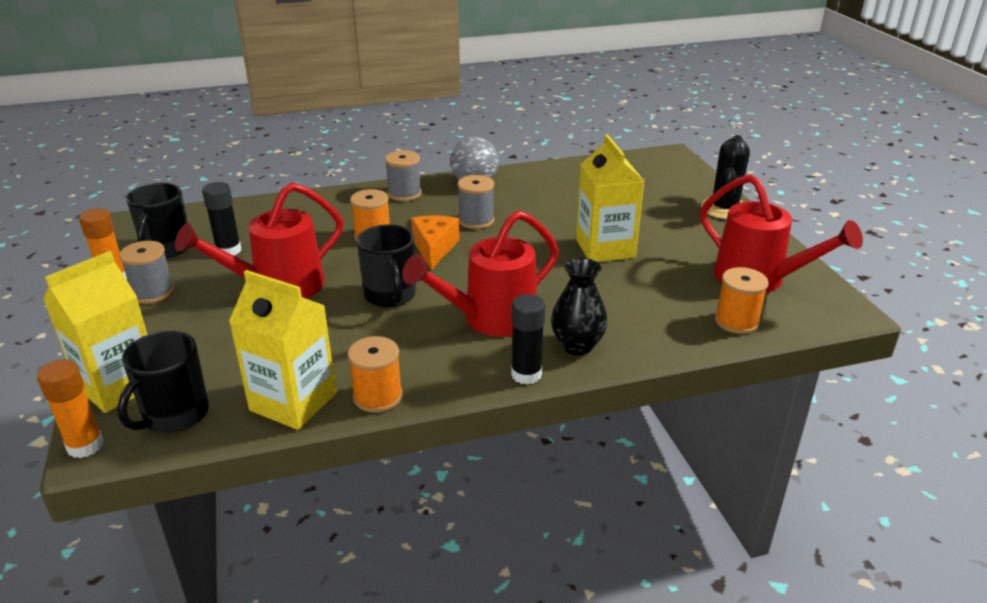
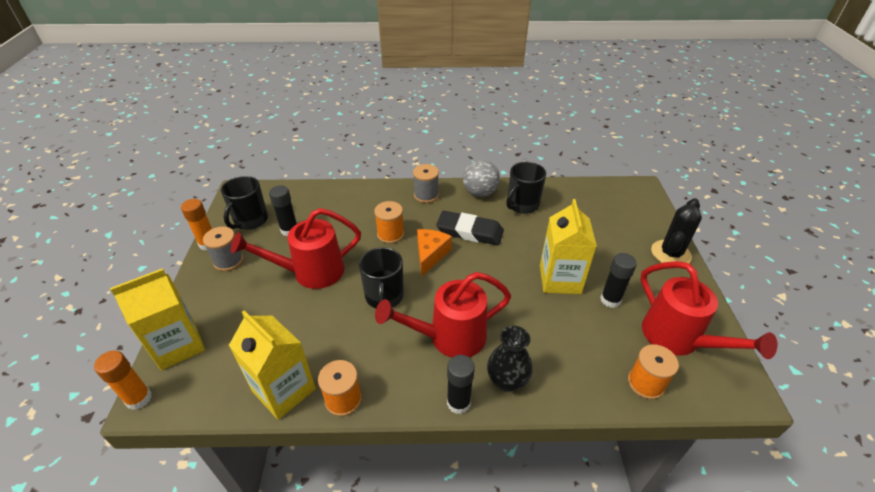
camera: 15 degrees right, 10 degrees up
black mug [118,331,209,433] -> black mug moved to [506,162,546,214]
grey spool [457,175,494,229] -> black eraser [436,211,504,245]
none -> black glue stick [600,253,637,308]

